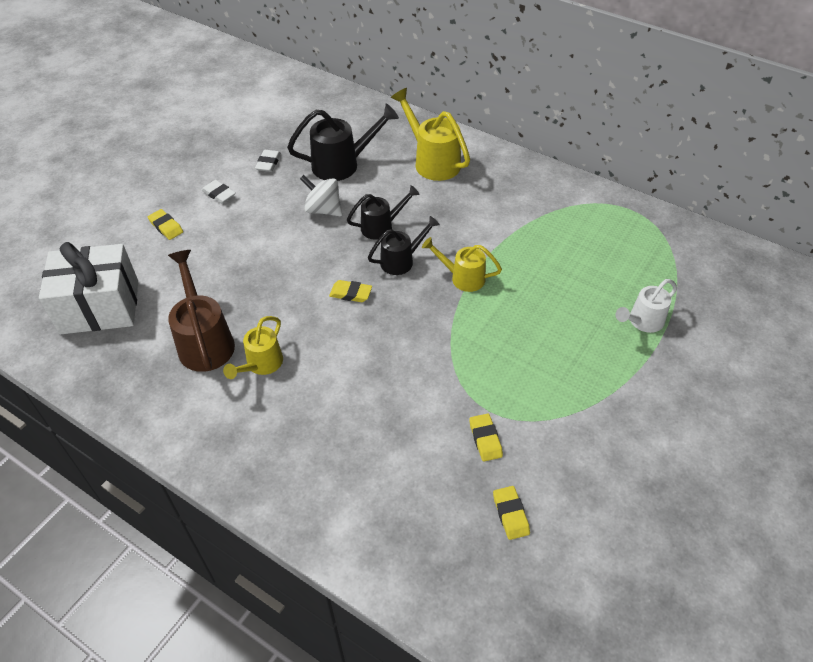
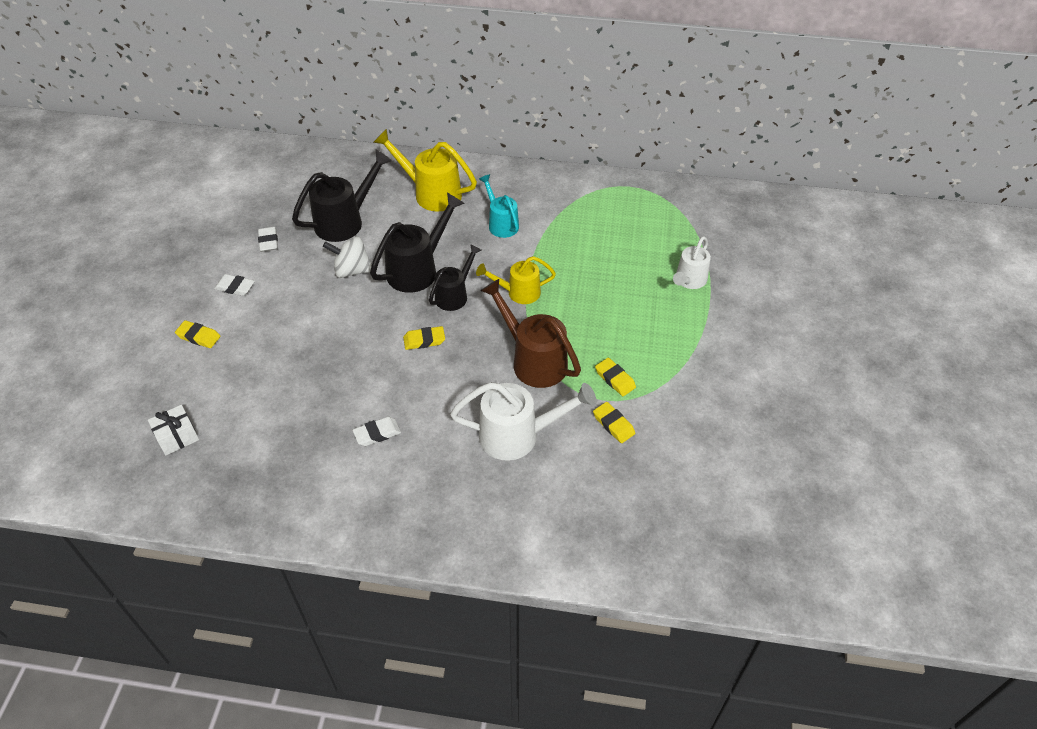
camera: 25 degrees left, 0 degrees up
white gift [39,242,138,334] -> white gift [148,405,199,455], size x0.45
brown watering can [168,250,235,372] -> brown watering can moved to [481,279,581,388]
yellow watering can [223,316,283,379] -> white eraser [353,417,401,446]
black watering can [347,185,420,240] -> black watering can [370,193,465,293], size x1.57
yellow eraser [493,486,530,540] -> yellow eraser moved to [595,358,636,396]
none -> white watering can [450,382,596,461]
none -> turquoise watering can [479,174,519,238]

